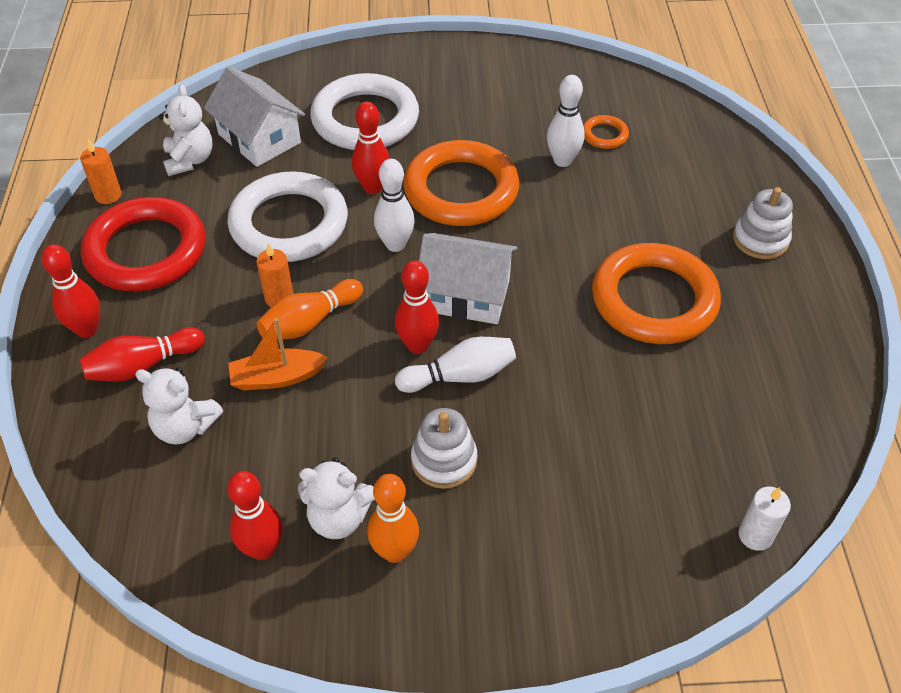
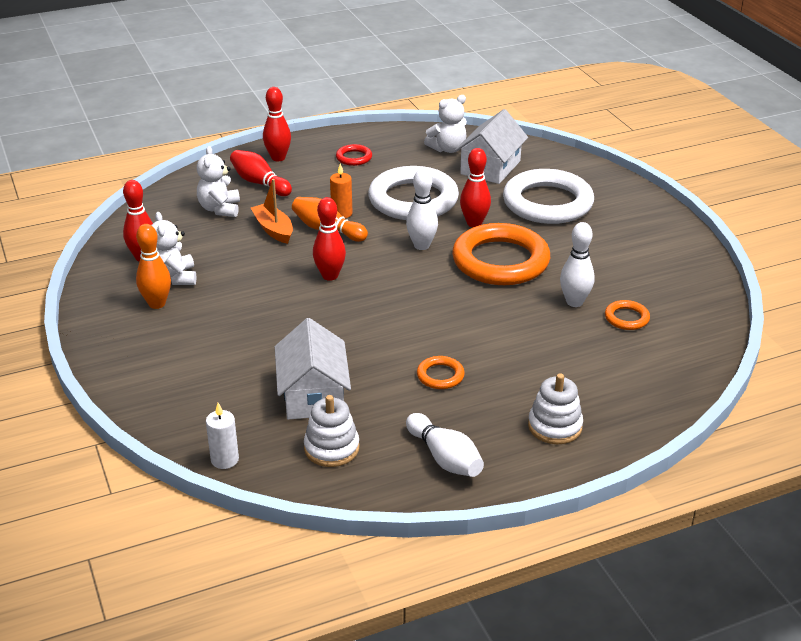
camera: 70 degrees right, 15 degrees down
orange candle [80,139,122,204] -> none
red ring [81,197,205,291] -> red ring [336,144,372,166], size x0.43
white bowling pin [395,337,516,393] -> white bowling pin moved to [406,413,484,477]
white stacking toy [411,408,477,489] -> white stacking toy moved to [304,395,360,467]
white house [419,233,517,324] -> white house moved to [275,318,351,420]
orange ring [592,243,721,344] -> orange ring [417,356,465,389], size x0.43

